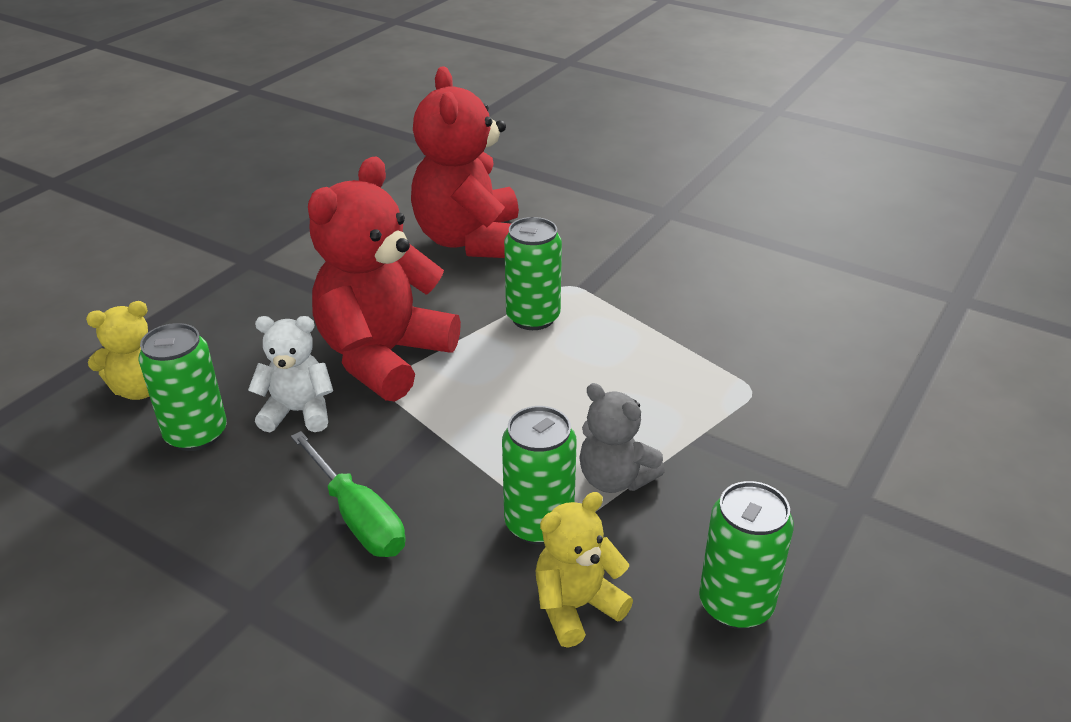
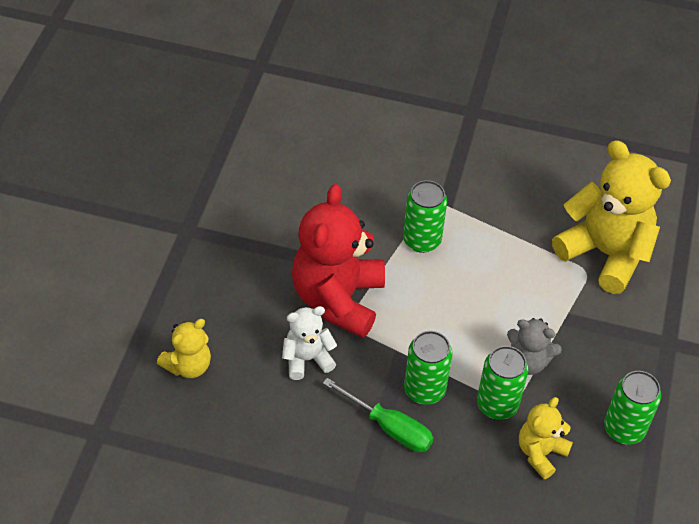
camera: 20 degrees left, 15 degrees up
green can [138,323,227,451] -> green can moved to [404,331,453,405]
red teddy bear [411,67,519,258] -> none
none -> yellow teddy bear [552,140,671,294]

